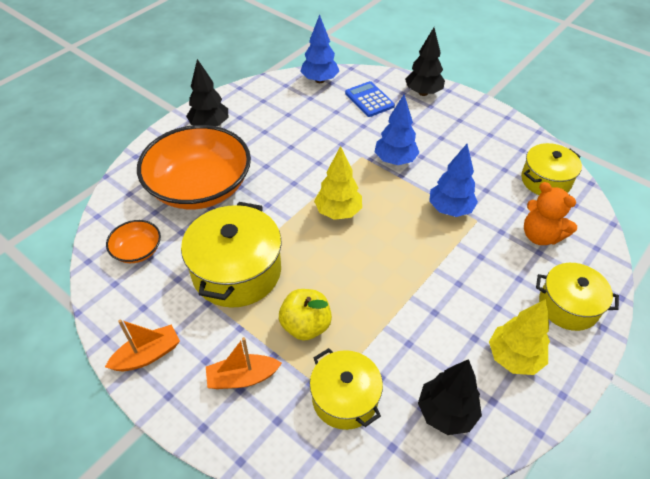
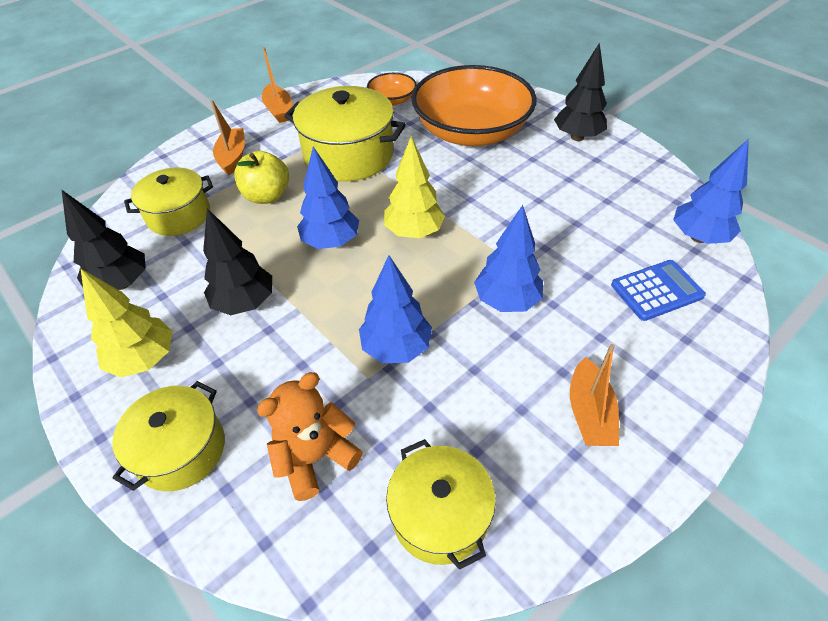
camera: 100 degrees right, 0 degrees up
black tree [405,28,445,96] -> black tree moved to [203,209,272,315]
none -> blue tree [297,146,359,249]
none -> orange boat [570,344,619,446]

